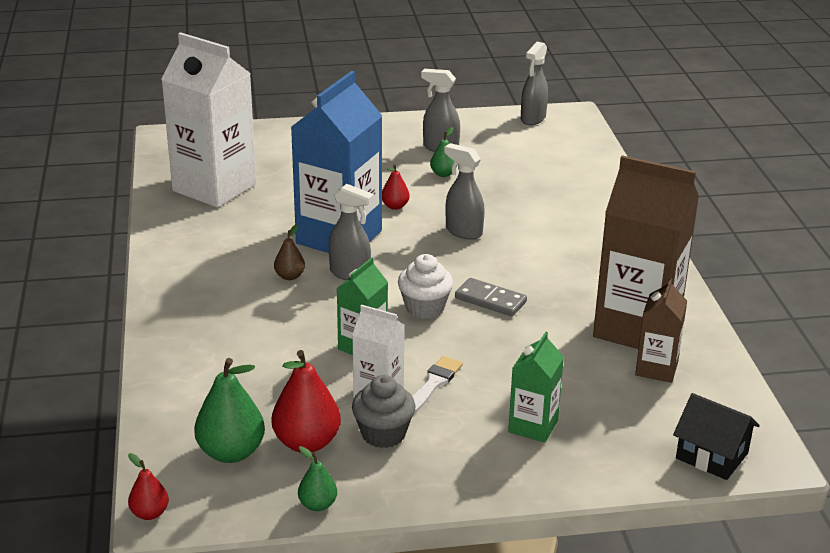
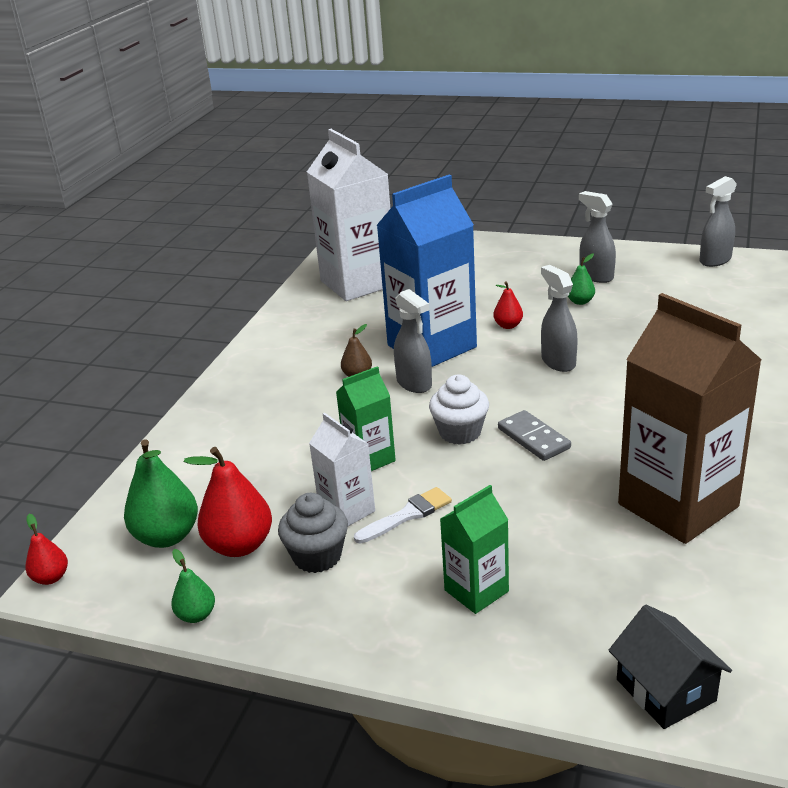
camera: 30 degrees right, 0 degrees up
brown carton [635,278,687,383] -> none

